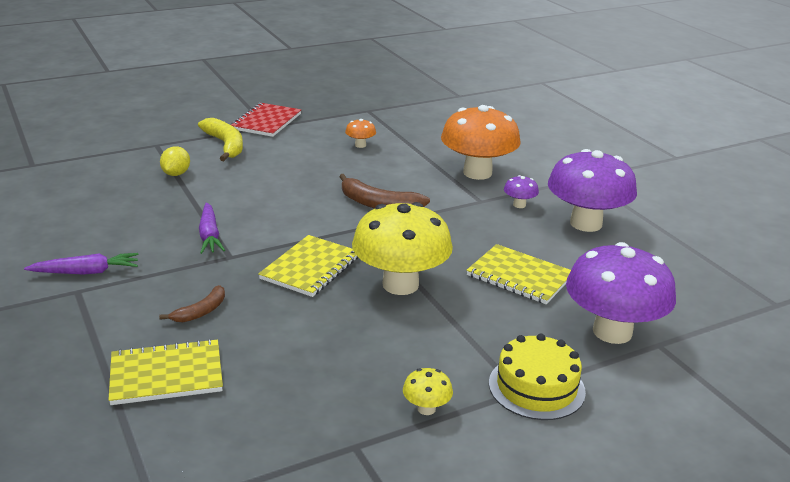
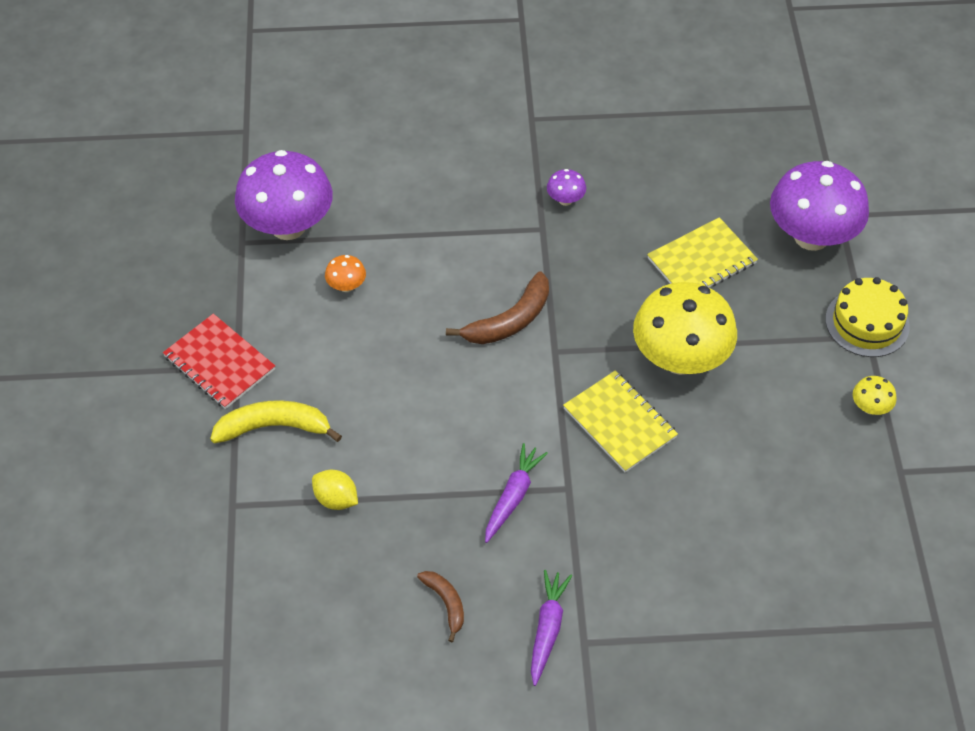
camera: 65 degrees left, 25 degrees up
yellow notebook [108,339,223,405] -> none
brown banana [159,285,225,322] -> brown banana moved to [417,571,464,642]
purple carrot [199,202,225,254] -> purple carrot turned 75 degrees counterclockwise [485,443,548,543]
orange mushroom [441,105,521,180] -> none
purple mushroom [548,149,637,232] -> purple mushroom moved to [235,150,333,240]

